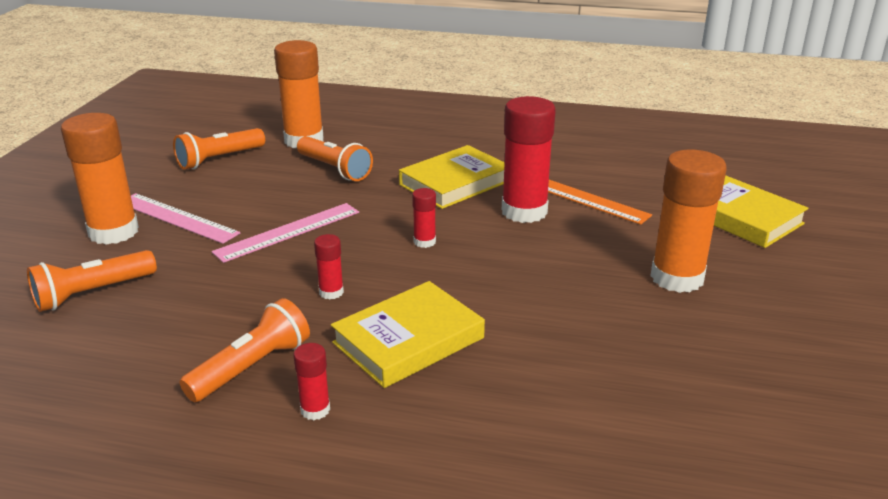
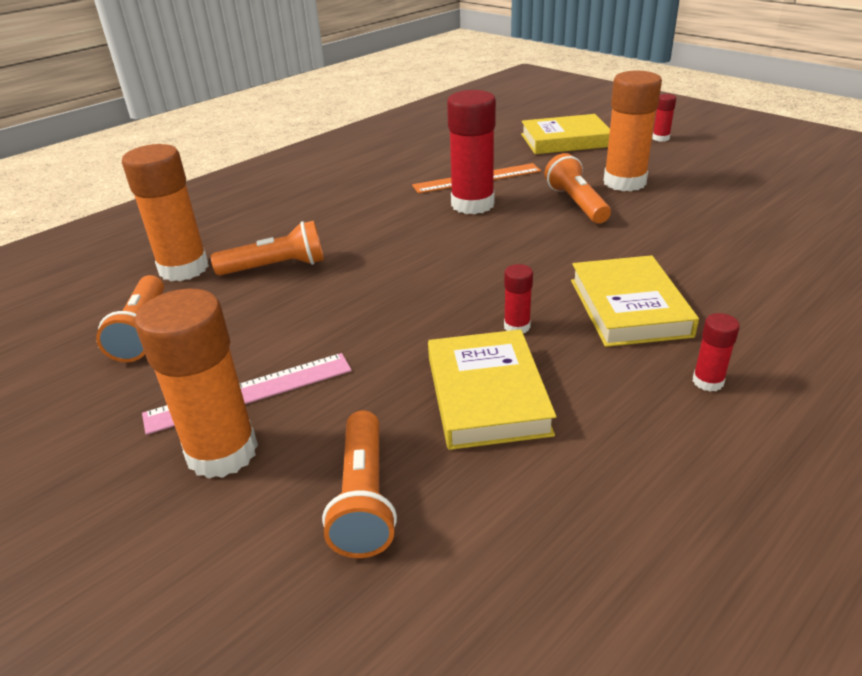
camera: 55 degrees left, 5 degrees up
orange flashlight [180,298,310,402] -> orange flashlight moved to [545,153,611,223]
pink ruler [212,203,359,263] -> none
yellow book [399,145,505,209] -> yellow book moved to [428,329,556,450]
red glue stick [412,188,436,248] -> red glue stick moved to [652,94,676,142]

